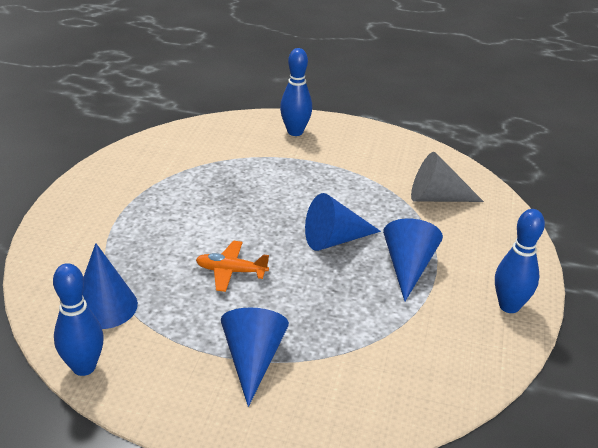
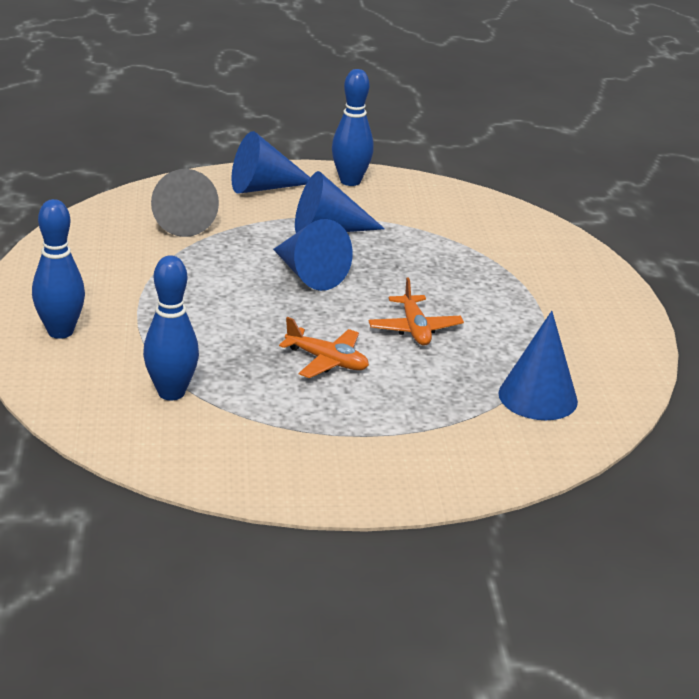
camera: 110 degrees left, 5 degrees down
blue bowling pin [53,263,104,376] -> blue bowling pin moved to [143,255,199,400]
blue cone [221,308,289,407] -> blue cone moved to [231,131,310,194]
none -> orange plane [279,317,369,378]

